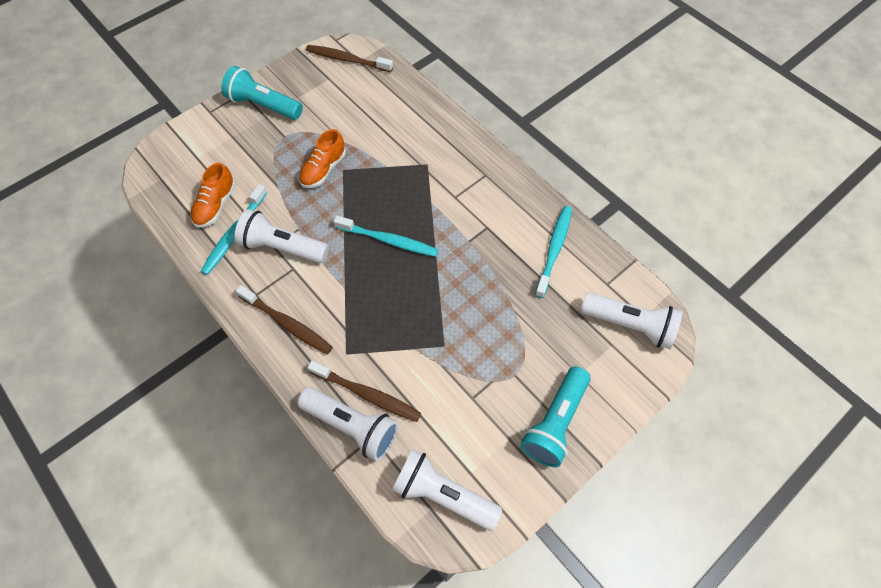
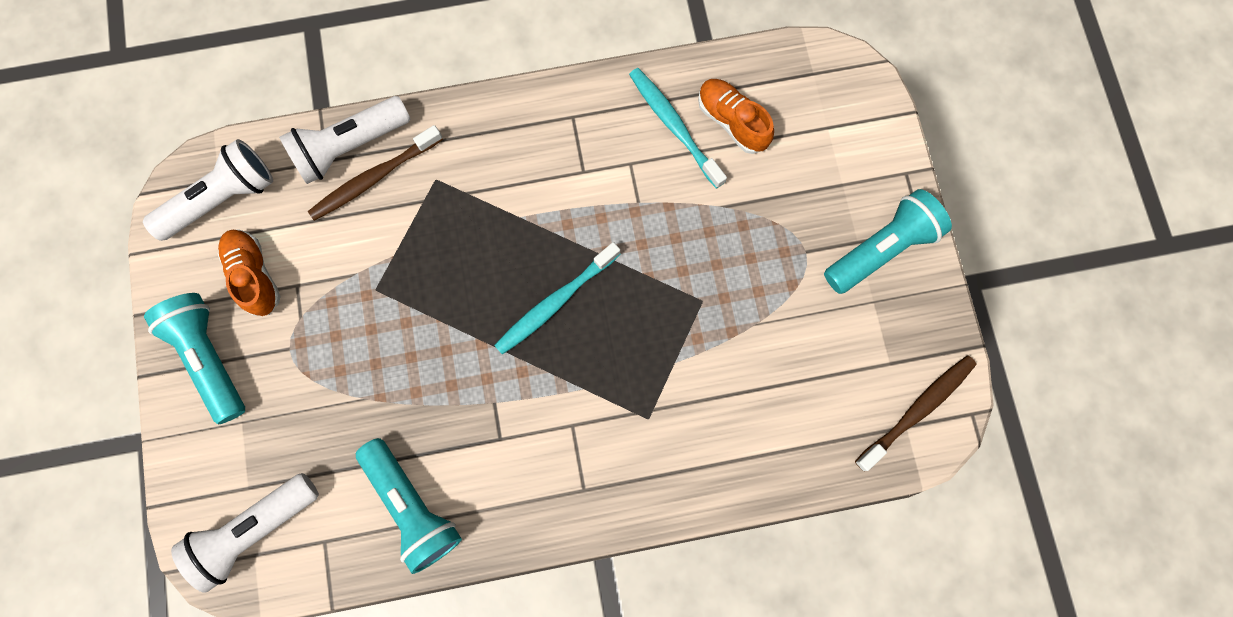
camera: 120 degrees right, 15 degrees up
white flashlight [235,209,329,263] -> none
brown toothbrush [236,285,333,354] -> none
orange shoe [299,129,346,188] -> orange shoe moved to [218,230,281,316]
turquoise toothbrush [535,206,572,298] -> turquoise flashlight [356,438,462,574]

